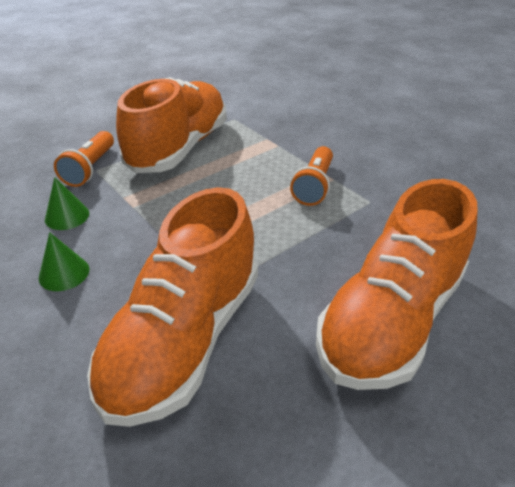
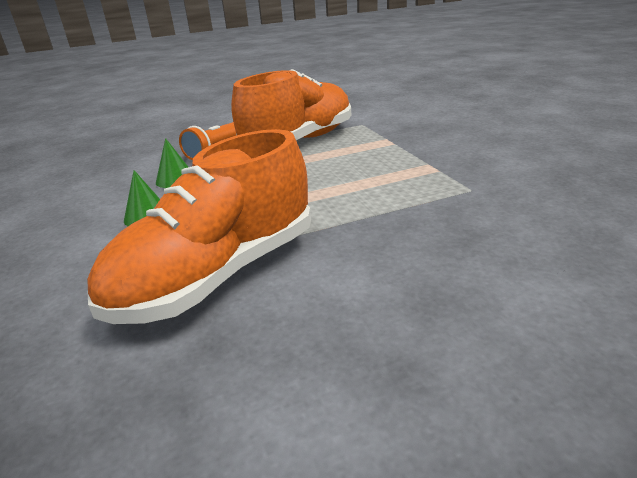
camera: 20 degrees right, 10 degrees down
orange flashlight [290,146,333,206] -> none
orange shoe [316,179,478,390] -> none

